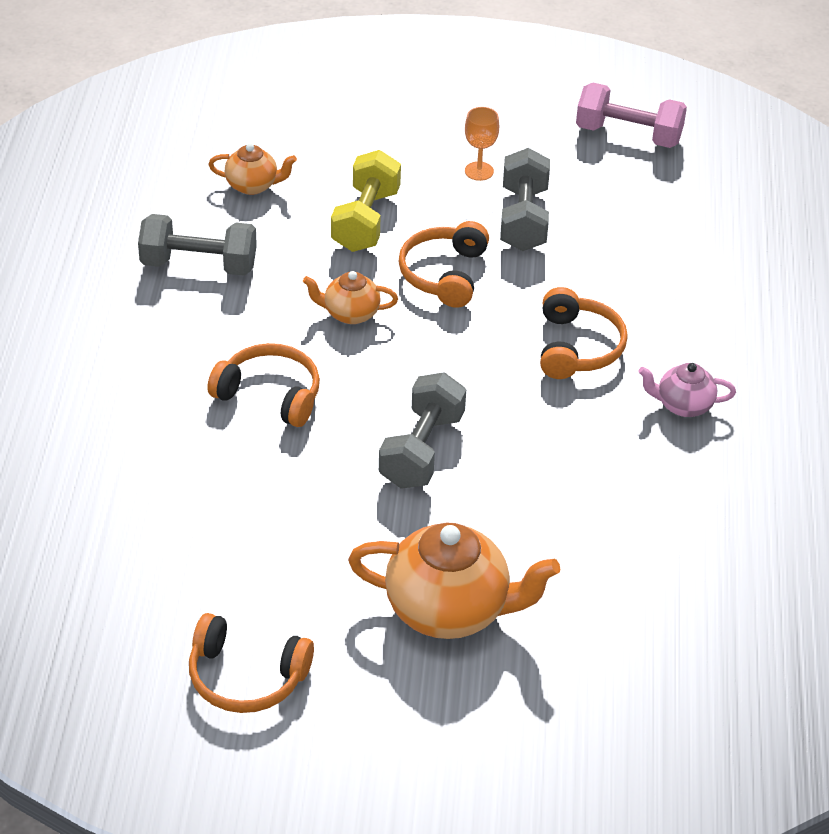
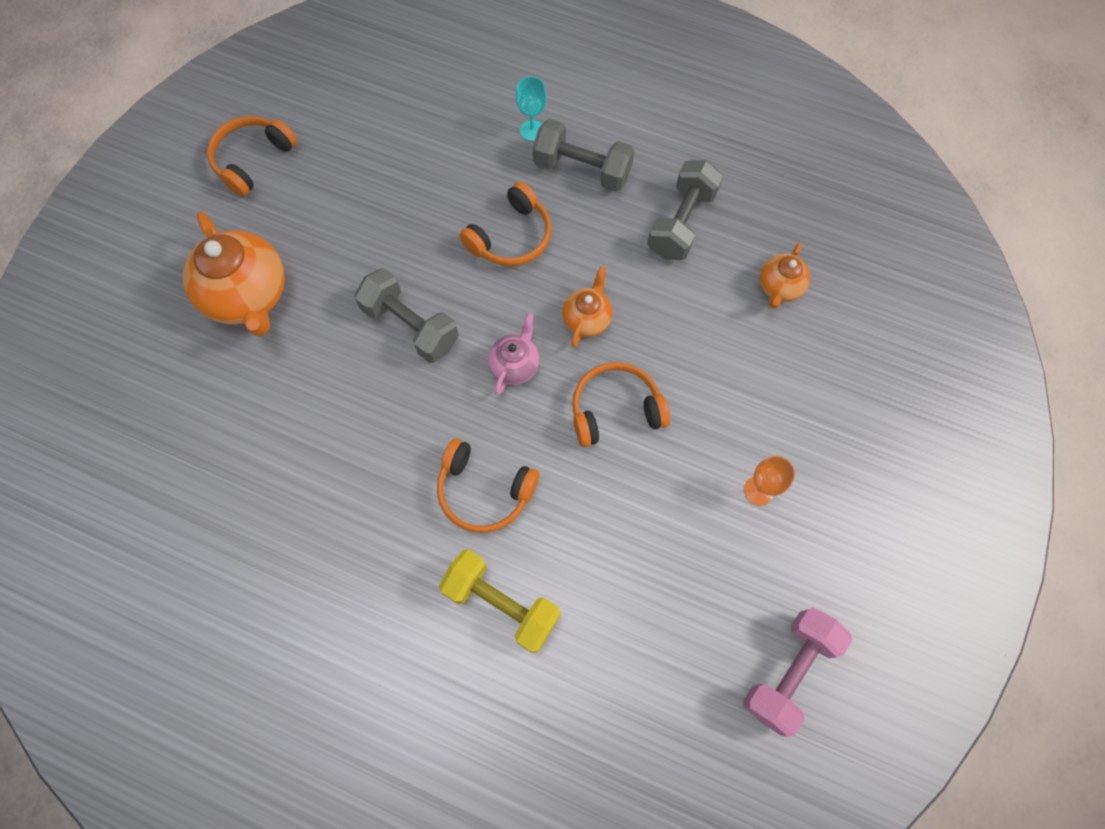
camera: 110 degrees right, 25 degrees up
yellow dumbbell [331,150,401,252] -> yellow dumbbell moved to [439,549,561,653]
orange teapot [348,523,560,639] -> orange teapot turned 60 degrees counterclockwise [183,211,285,336]
orange headphones [398,221,489,308] -> orange headphones turned 45 degrees counterclockwise [572,362,670,447]
grey dumbbell [500,148,550,251] -> grey dumbbell moved to [533,119,635,192]
pink teapot [638,363,736,417] -> pink teapot moved to [488,313,539,395]
none -> turquoise goblet [516,76,547,141]

